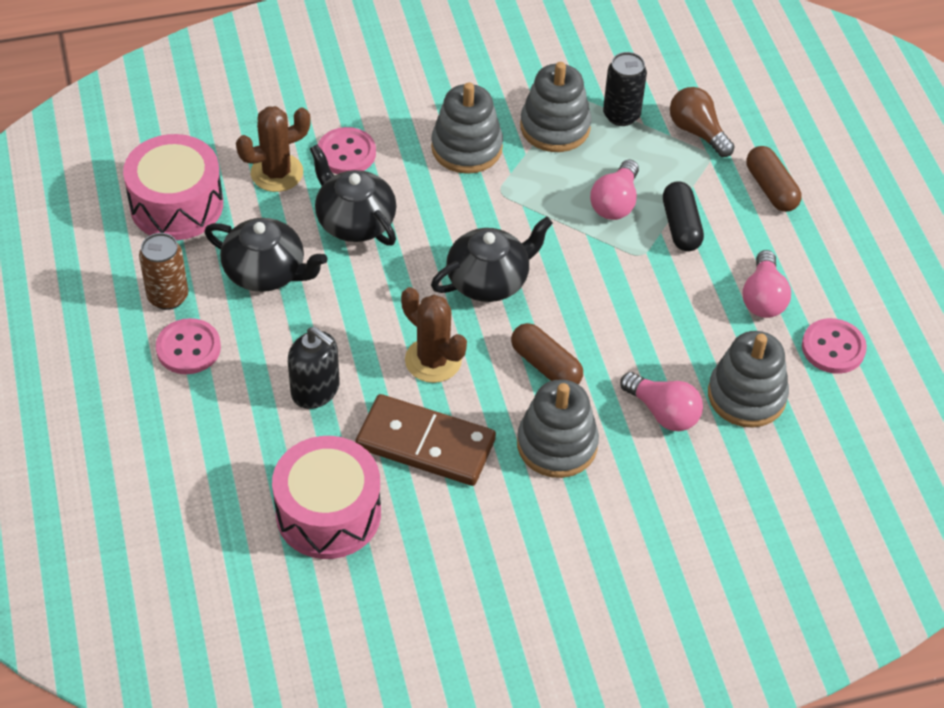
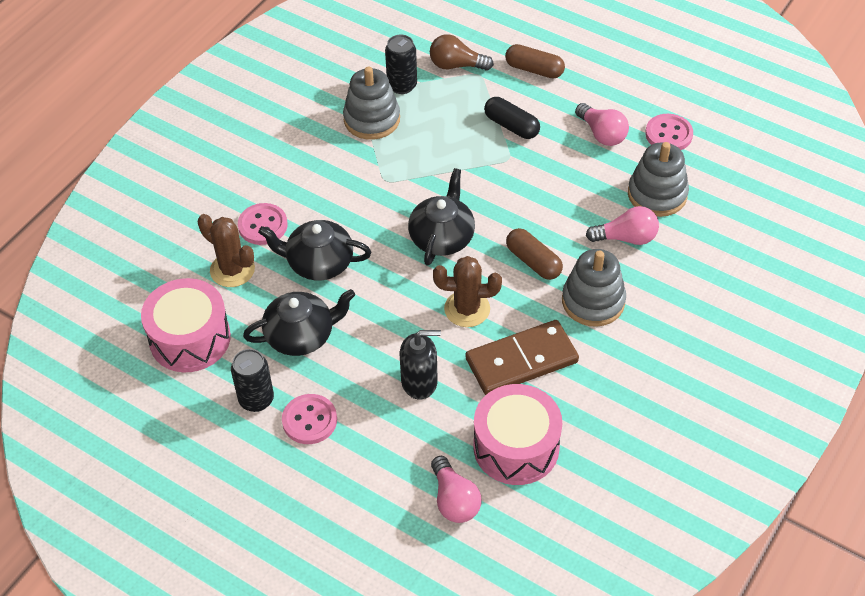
camera: 40 degrees left, 0 degrees up
brown can [139,233,188,310] -> black can [231,349,274,412]
brown cactus [236,106,311,192] -> brown cactus turned 75 degrees counterclockwise [198,214,255,287]
grey stacking toy [431,82,503,174] -> none
brown capsule [511,323,583,384] -> brown capsule turned 45 degrees clockwise [506,228,563,280]
pink light bulb [590,159,639,220] -> pink light bulb moved to [431,456,482,523]

